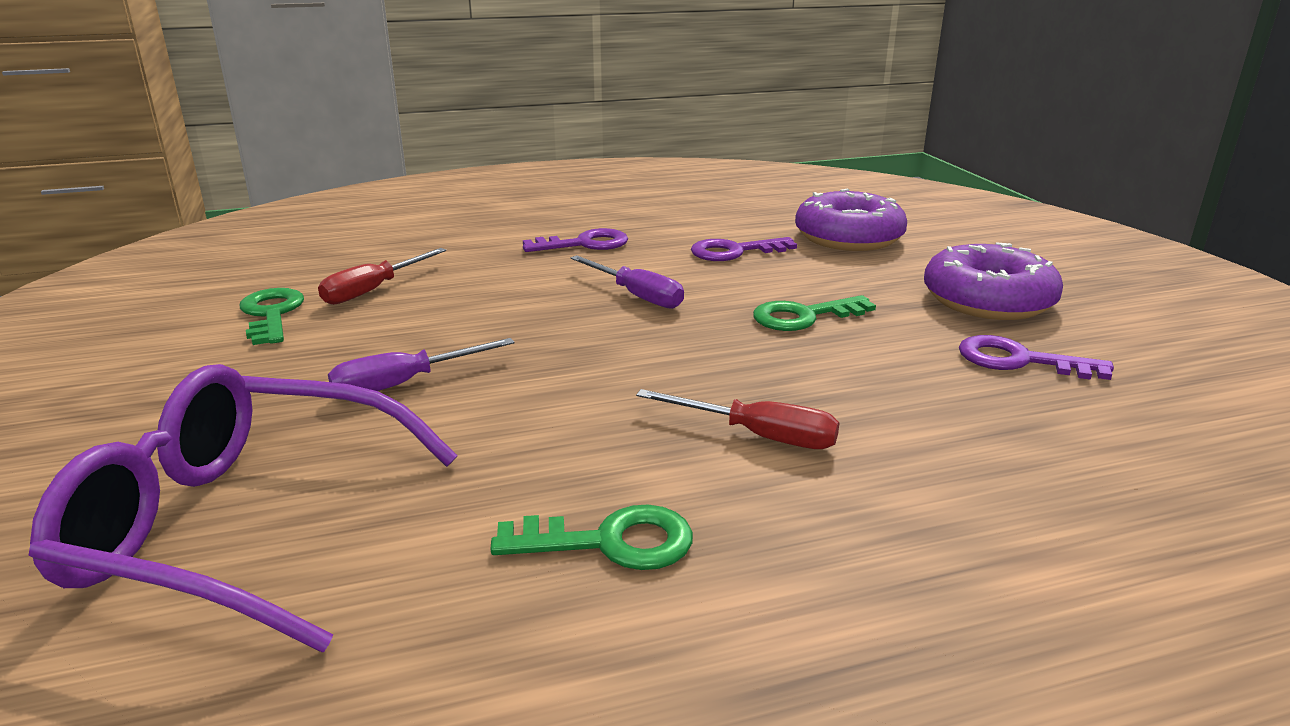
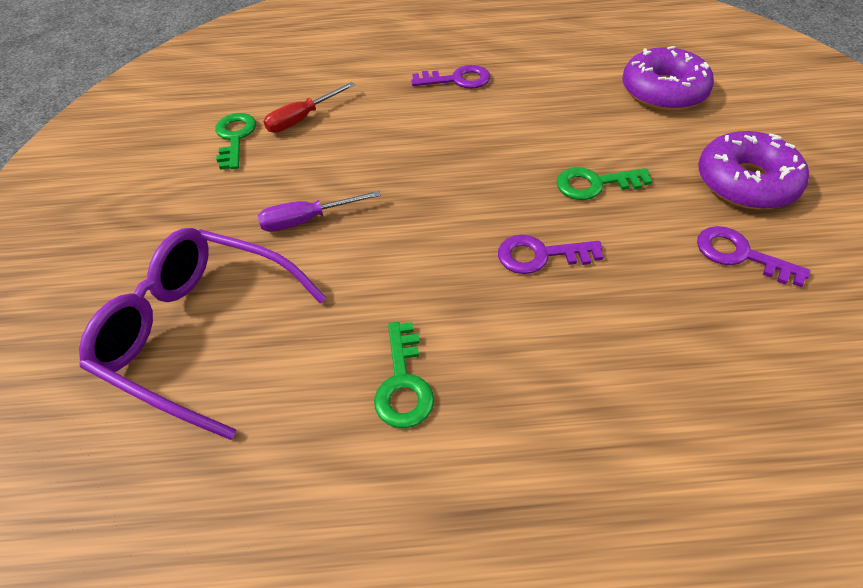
camera: 15 degrees right, 25 degrees up
green key [490,504,693,570] -> green key turned 75 degrees clockwise [374,322,434,428]
purple screwdriver [571,255,684,309] -> none
red screwdriver [636,389,839,449] -> none
purple key [691,237,797,261] -> purple key moved to [498,235,603,274]

